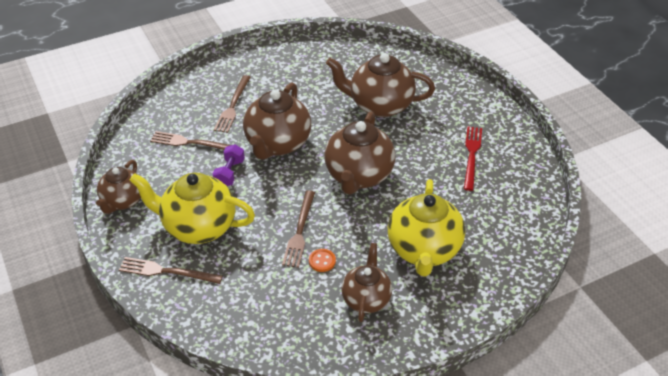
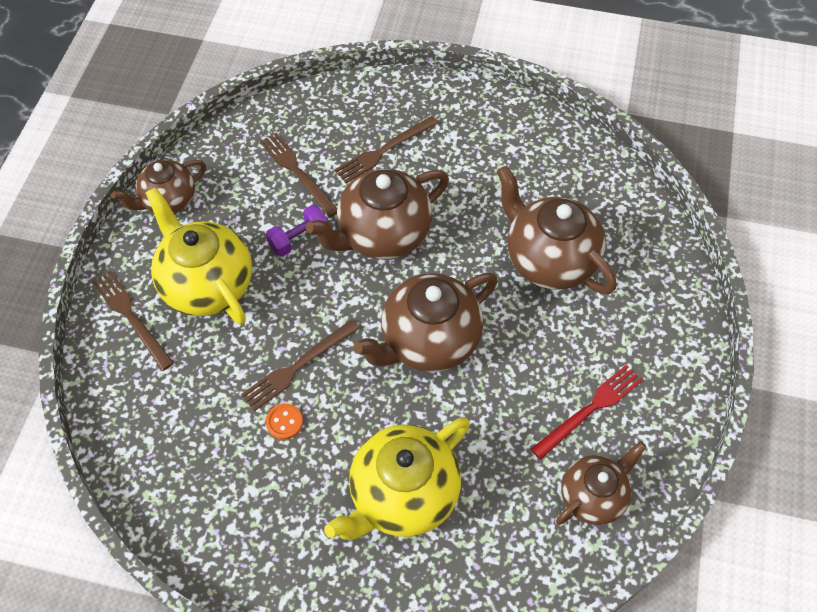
camera: 40 degrees right, 15 degrees up
brown teapot [341,243,392,322] -> brown teapot moved to [556,441,646,525]

